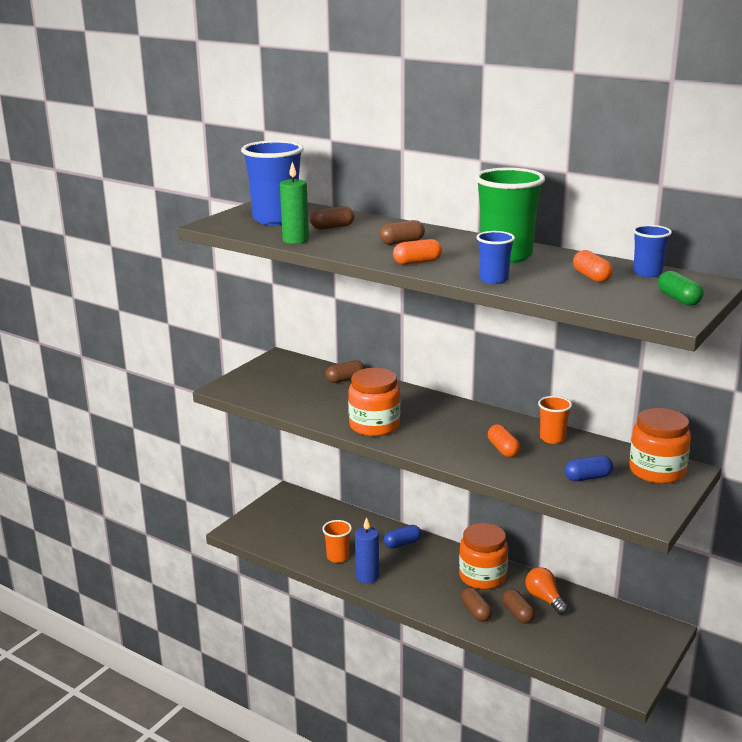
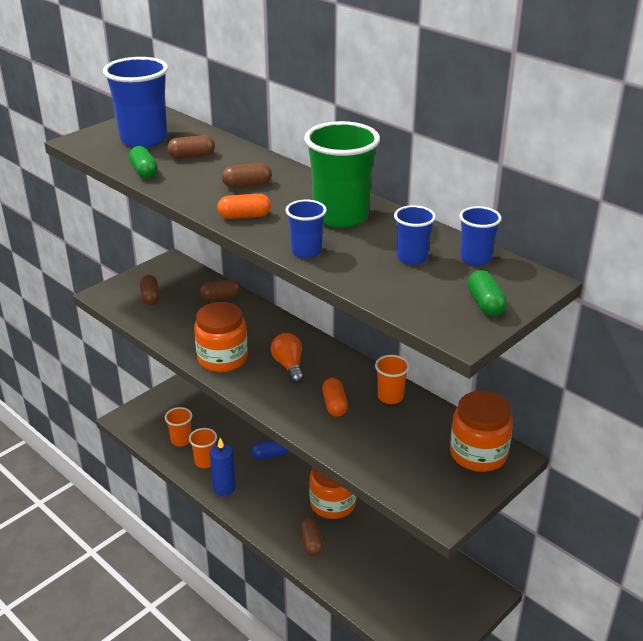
camera: 10 degrees right, 10 degrees up
green candle [280,161,309,244] -> green capsule [129,146,158,178]
brown capsule [502,589,535,624] -> brown capsule moved to [140,275,160,305]
orange light bulb [526,567,568,615] -> orange light bulb moved to [271,333,304,383]
blue capsule [564,456,613,481] -> none
orange capsule [573,250,613,282] -> blue cup [394,205,436,265]
none -> orange cup [165,407,192,446]

